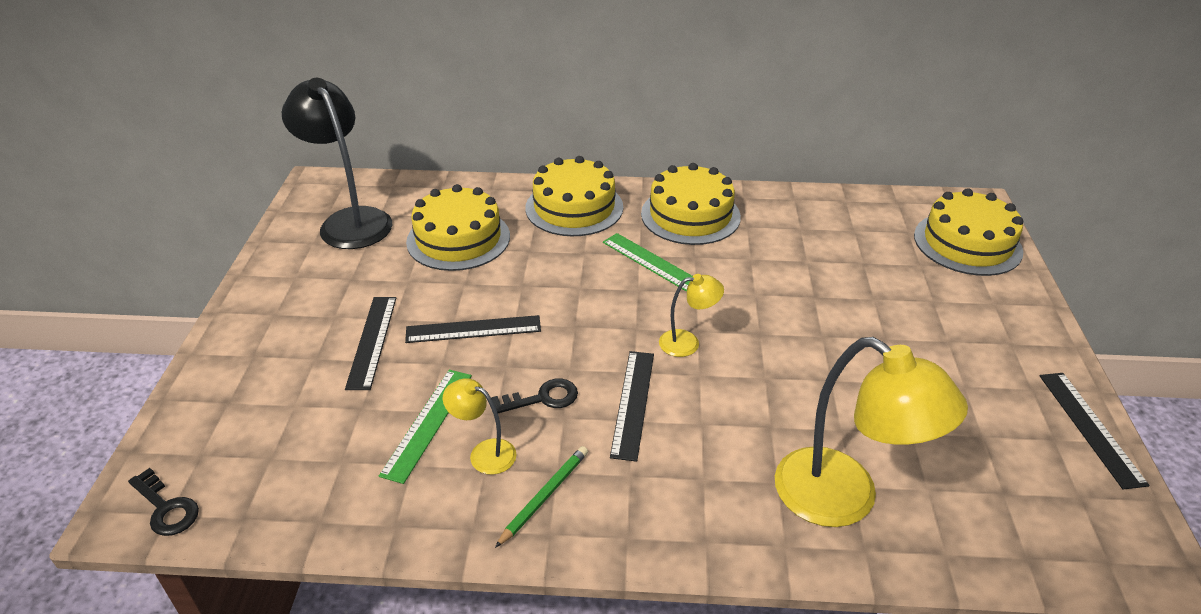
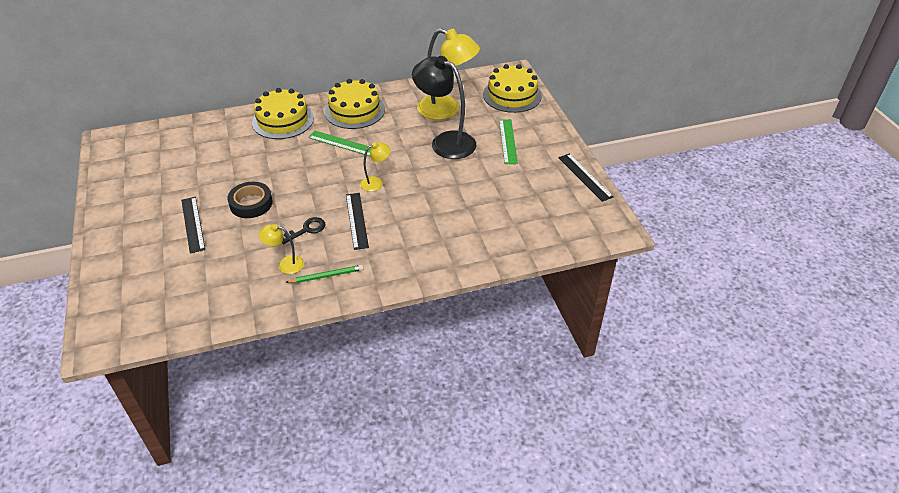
camera: 20 degrees left, 5 degrees up
black key [128,468,199,536] -> none
black lamp [281,78,392,249] -> black lamp moved to [412,56,477,159]
green ruler [379,370,472,484] -> green ruler moved to [499,119,518,164]
black ruler [405,315,541,343] -> black tape [227,182,273,218]
yellow cake [406,184,510,271] -> none
green pencil [495,446,588,548] -> green pencil turned 60 degrees clockwise [285,265,363,283]
yellow lamp [775,337,968,527] -> yellow lamp moved to [417,28,480,120]

